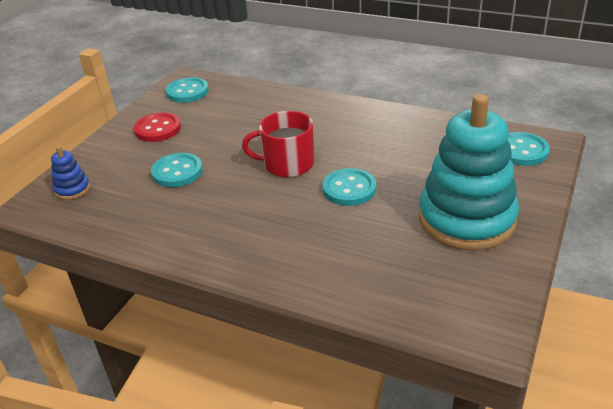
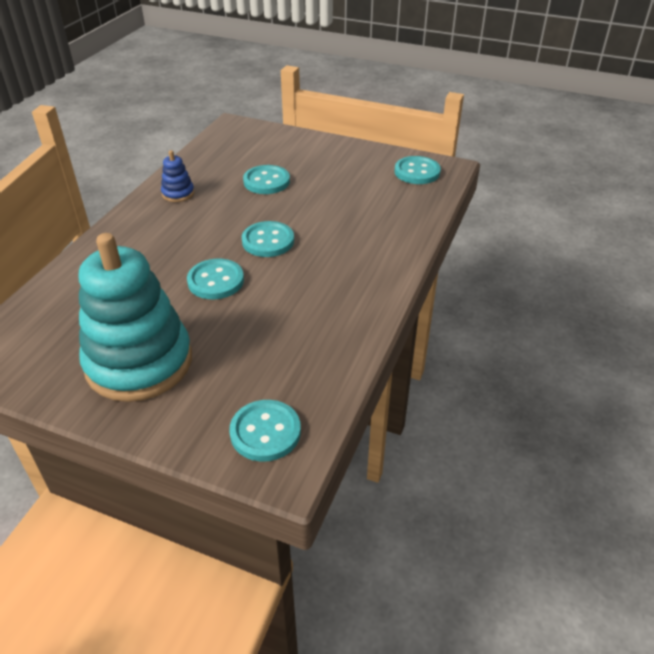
camera: 85 degrees right, 5 degrees up
blue stacking toy [51,146,90,200] -> blue stacking toy moved to [161,150,194,202]
red button [134,113,181,142] -> none
red mug [242,111,315,177] -> turquoise button [242,221,294,257]

